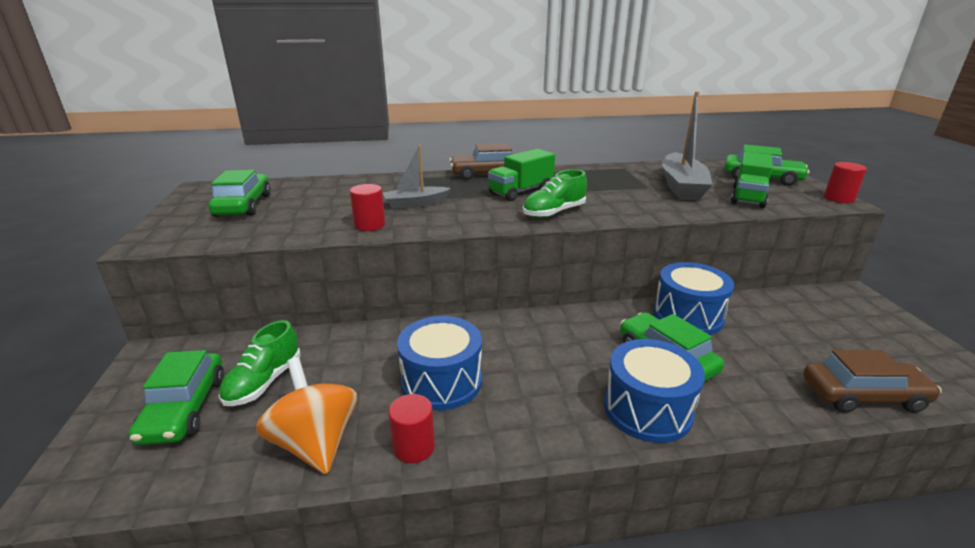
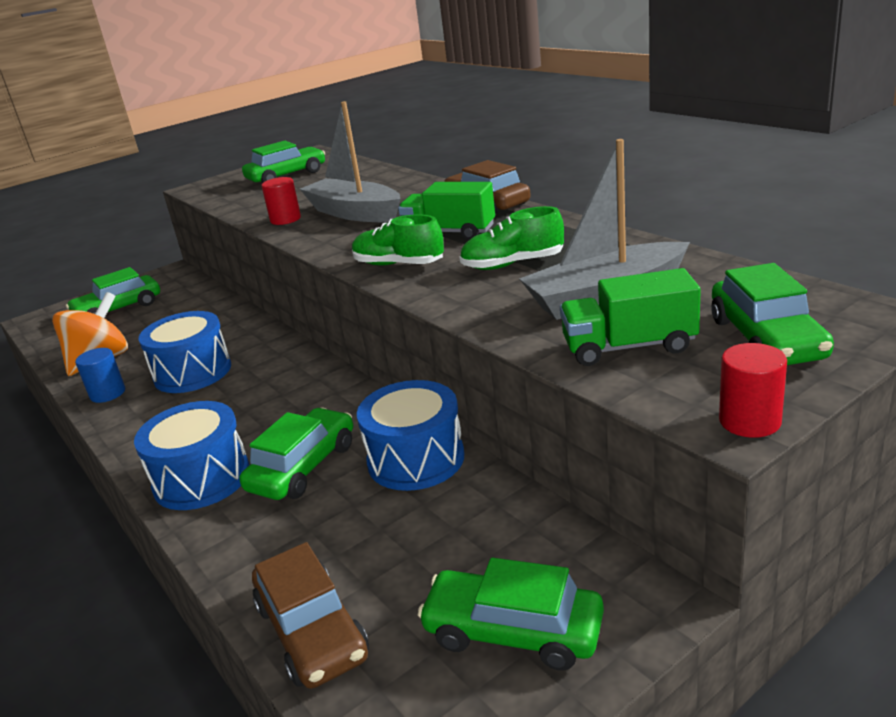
camera: 65 degrees right, 0 degrees up
green shoe [219,320,301,406] -> green shoe moved to [459,206,564,270]
grey boat [383,145,451,209] -> grey boat [300,101,400,222], size x1.67
red cylinder [388,394,435,463] -> blue cylinder [75,348,125,403]
none -> green car [418,558,604,671]

